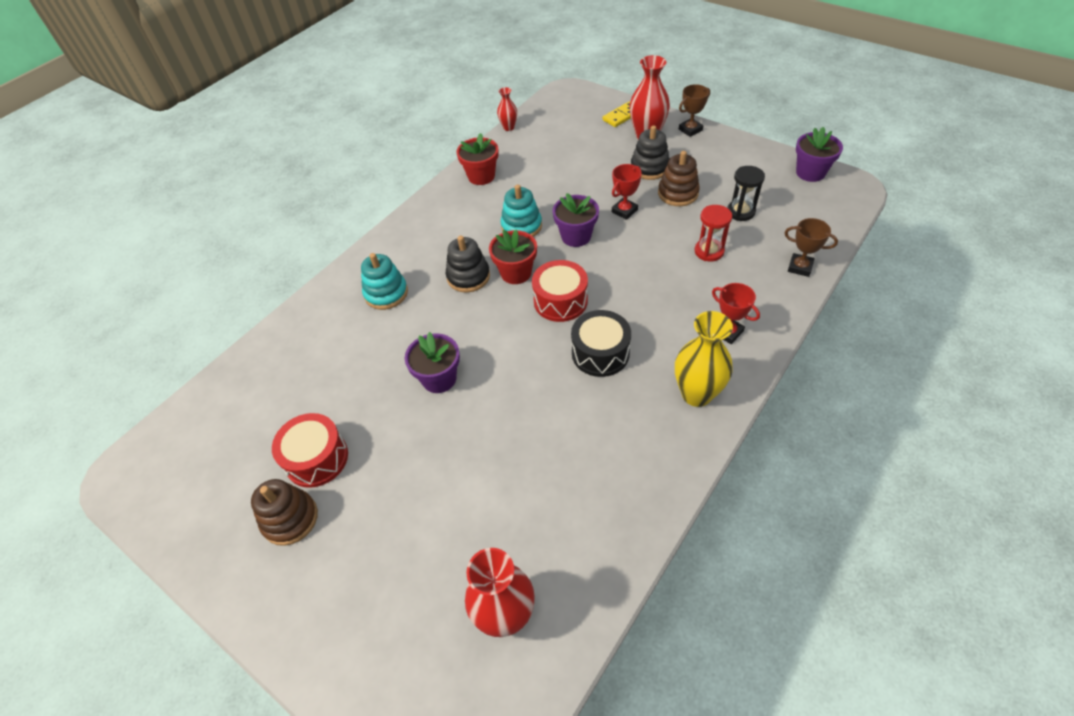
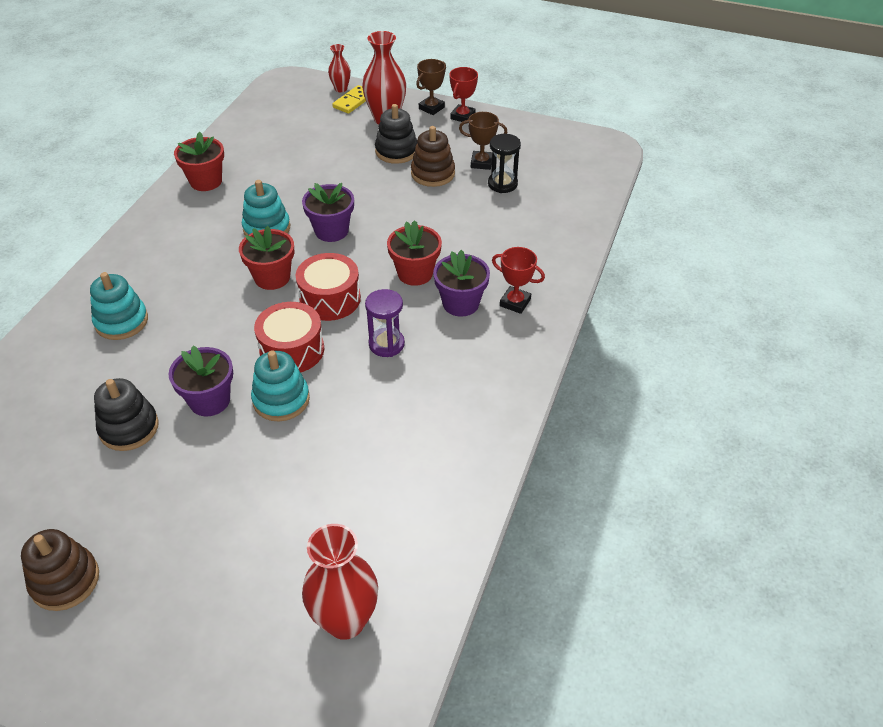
camera: 20 degrees left, 5 degrees down
red drum [272,413,348,488] -> red drum moved to [254,302,324,372]
black stacking toy [446,236,490,292] -> black stacking toy moved to [94,378,159,451]
red vase [497,87,517,131] -> red vase moved to [328,44,351,92]
black drum [571,310,631,377] -> purple hourglass [365,289,405,357]
red trophy [612,164,642,220] -> red trophy moved to [449,67,478,122]
yellow vase [675,311,733,407] -> none
red hourglass [695,205,732,262] -> none
brown trophy [785,218,838,277] -> brown trophy moved to [459,112,507,170]
purple flower pot [796,127,843,182] -> purple flower pot moved to [433,250,490,317]
none -> turquoise stacking toy [251,350,310,421]
none -> red flower pot [387,220,442,286]

